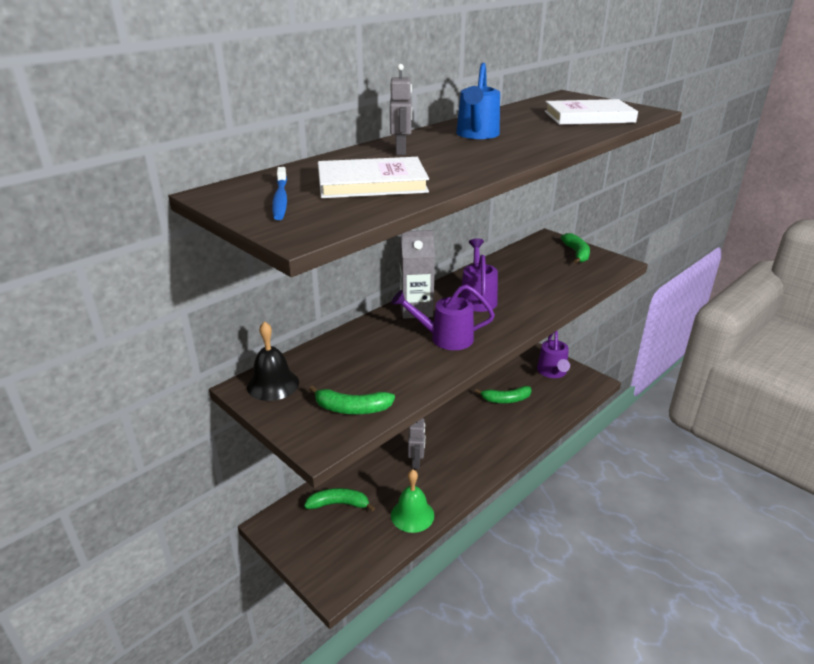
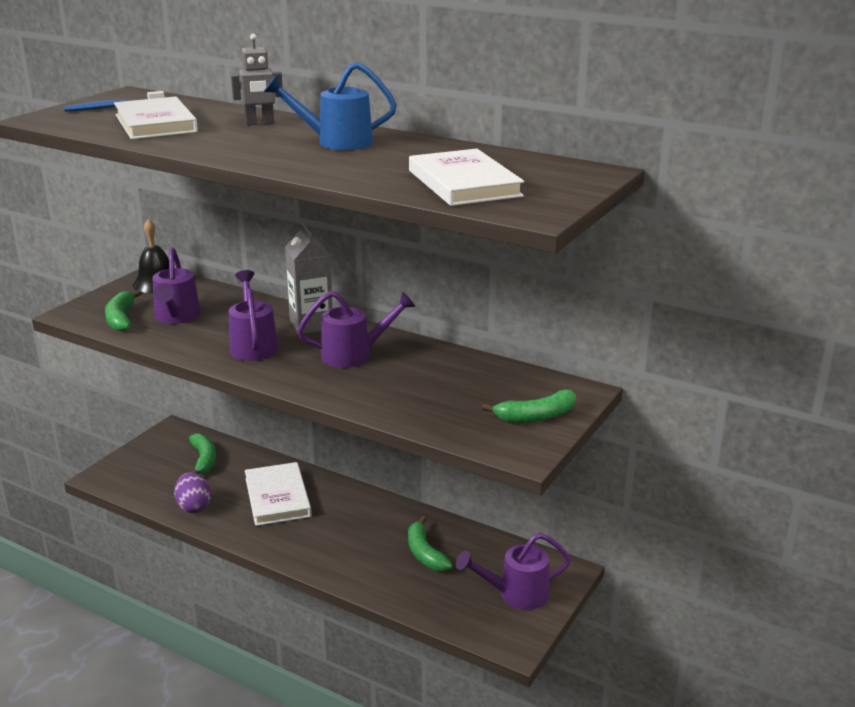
camera: 75 degrees right, 5 degrees down
green bell [391,470,434,533] -> purple egg [174,472,211,513]
grey robot [408,418,425,469] -> white book [245,462,311,526]
none -> purple watering can [152,247,201,324]

